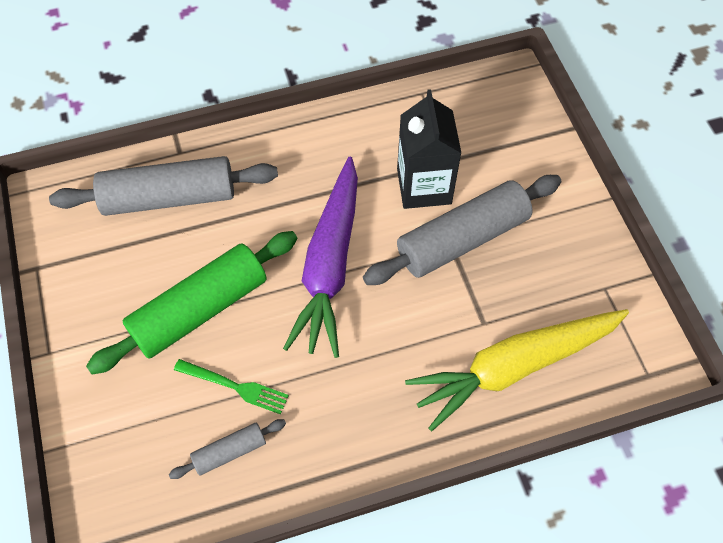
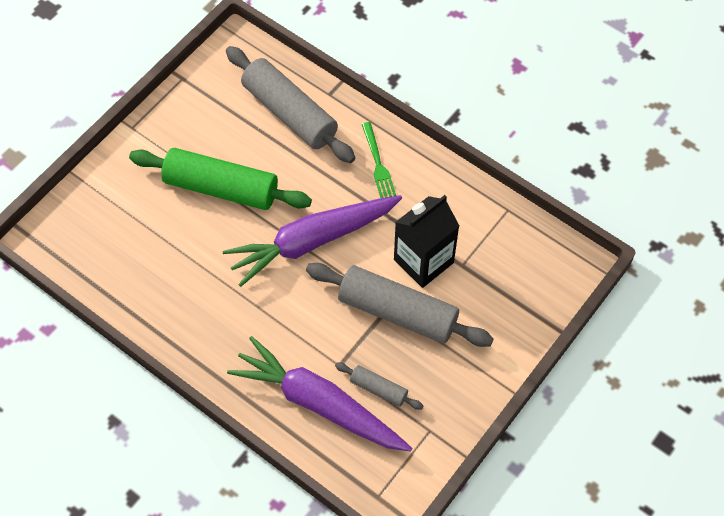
camera: 55 degrees right, 0 degrees up
grey rolling pin [169,419,286,479] -> grey rolling pin moved to [335,362,424,410]
green fork [174,359,289,415] -> green fork moved to [362,122,396,198]
yellow carrot [405,309,629,431] -> purple carrot [227,336,412,452]

